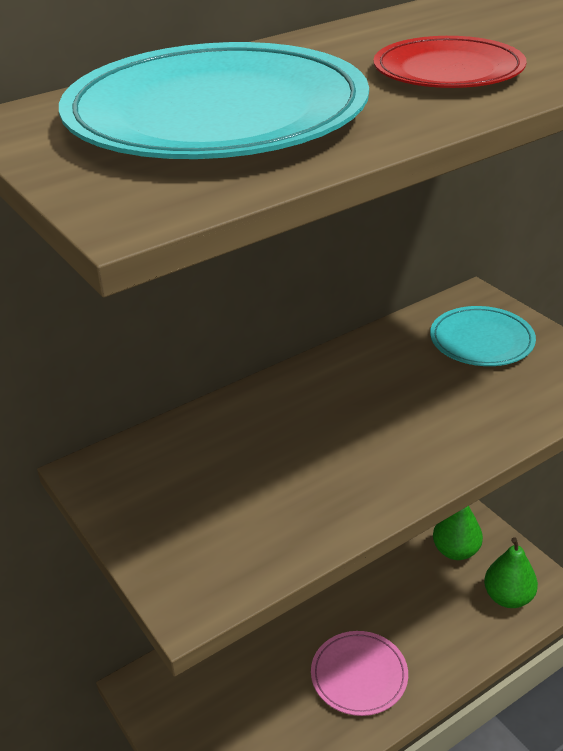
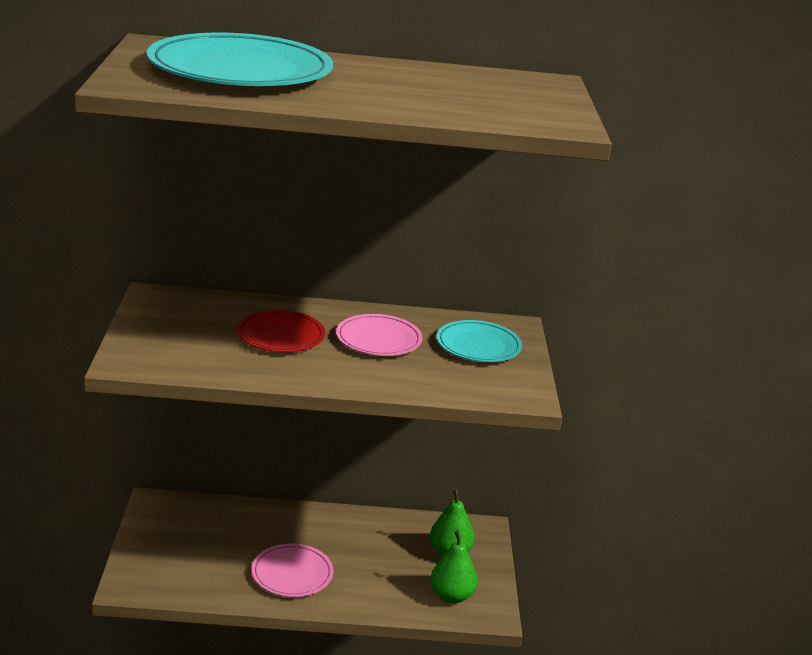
camera: 30 degrees right, 10 degrees down
red plate [373,36,527,88] -> red plate moved to [237,310,325,352]
none -> pink plate [336,314,423,356]

